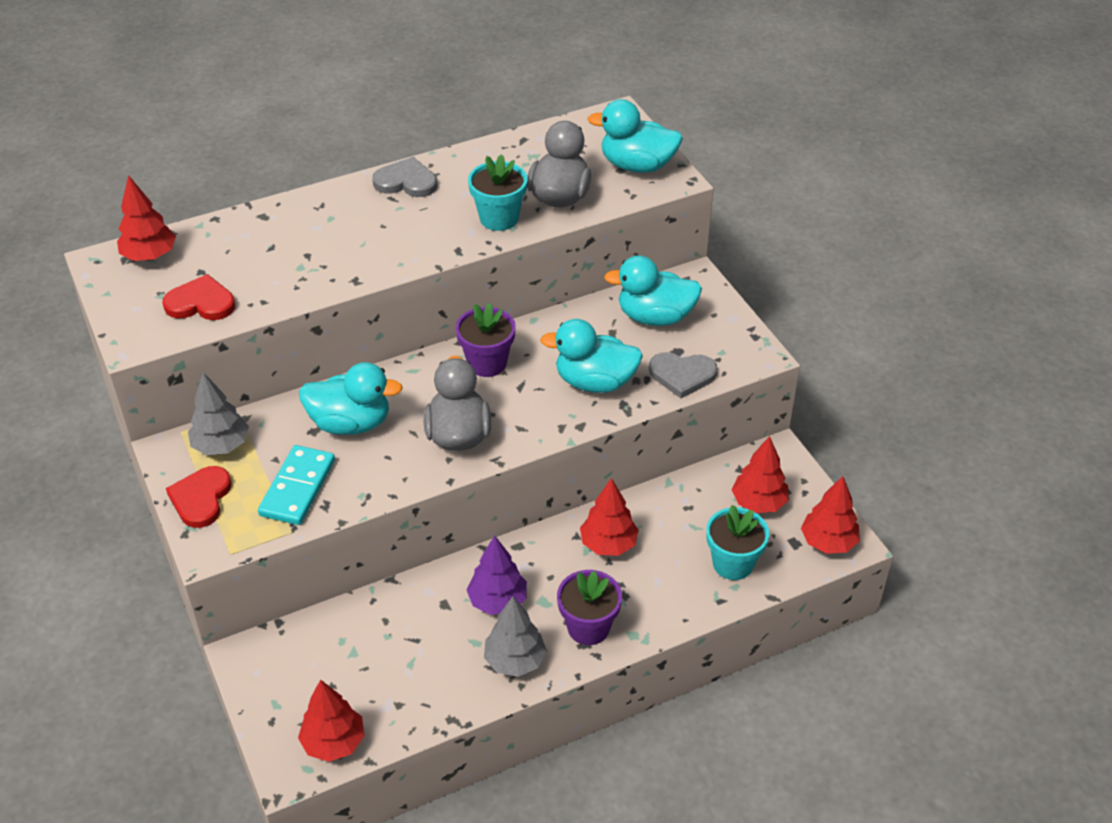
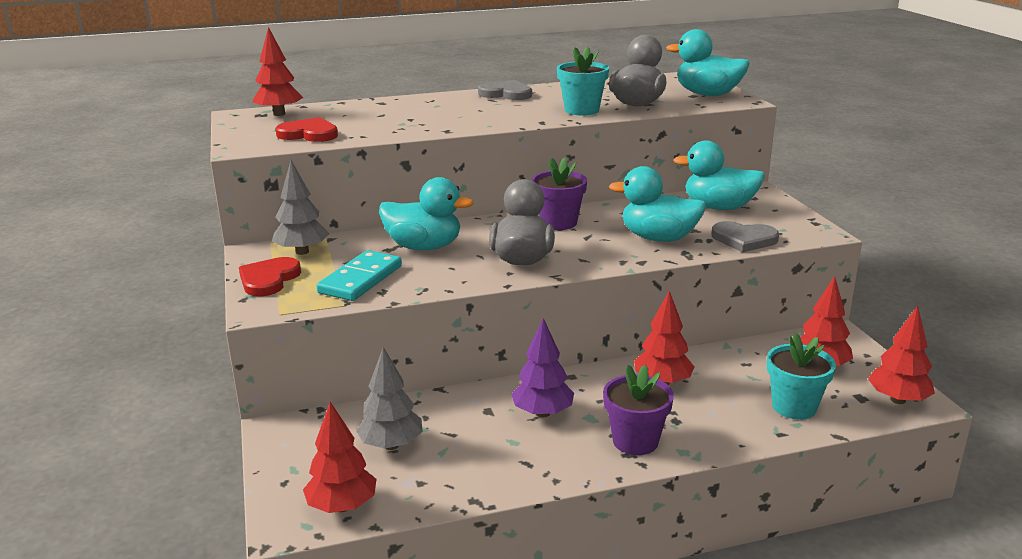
camera: 10 degrees right, 20 degrees down
grey tree [484,596,547,677] -> grey tree moved to [356,347,423,450]

